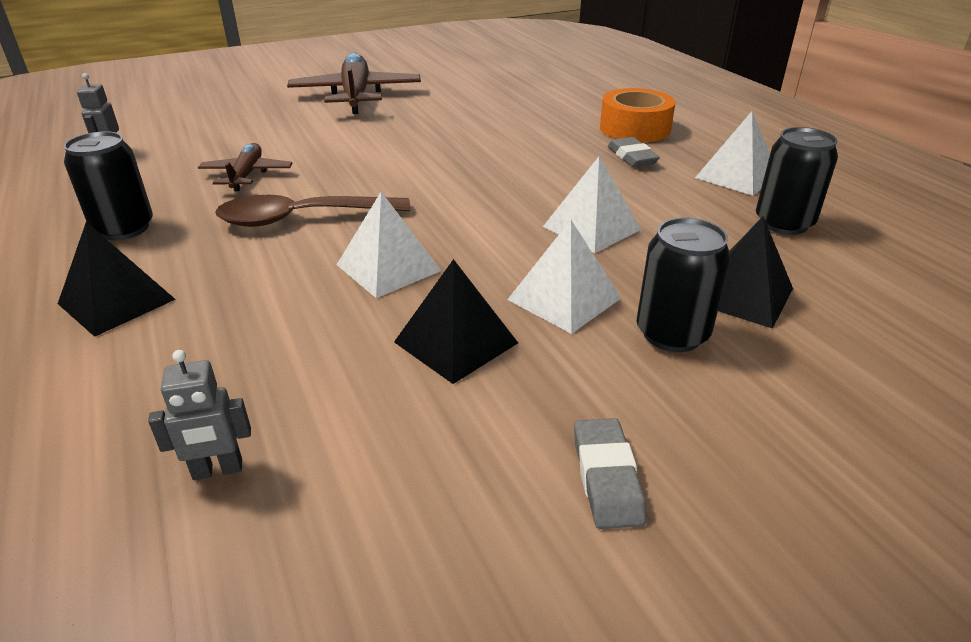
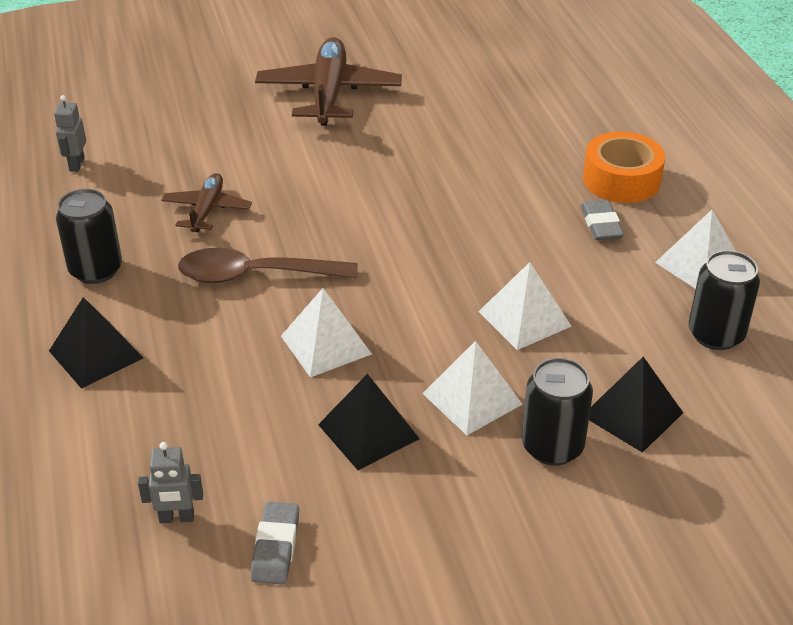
camera: 10 degrees right, 5 degrees up
grey eraser [574,418,646,529] -> grey eraser moved to [251,502,299,585]

